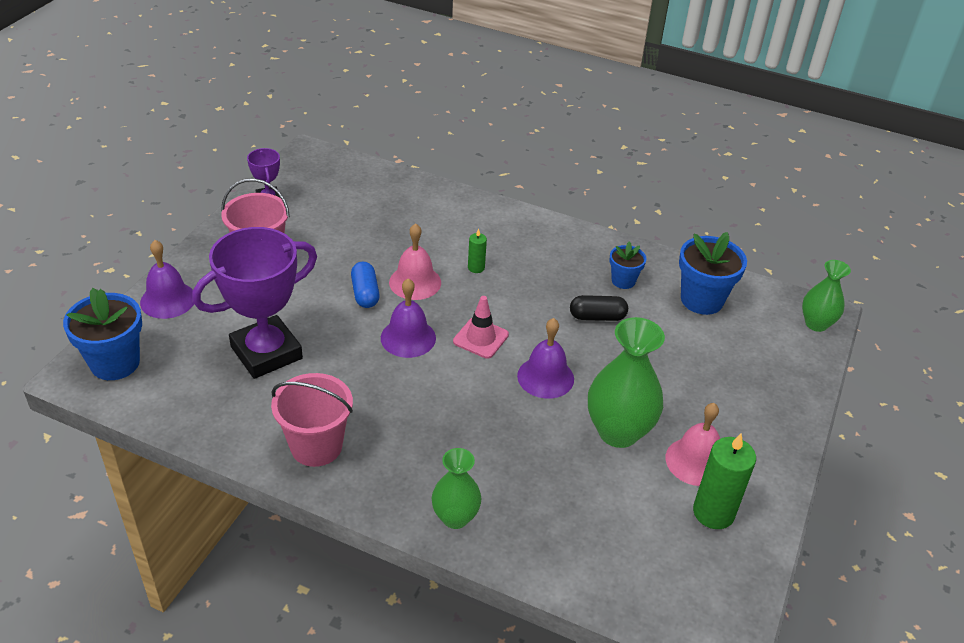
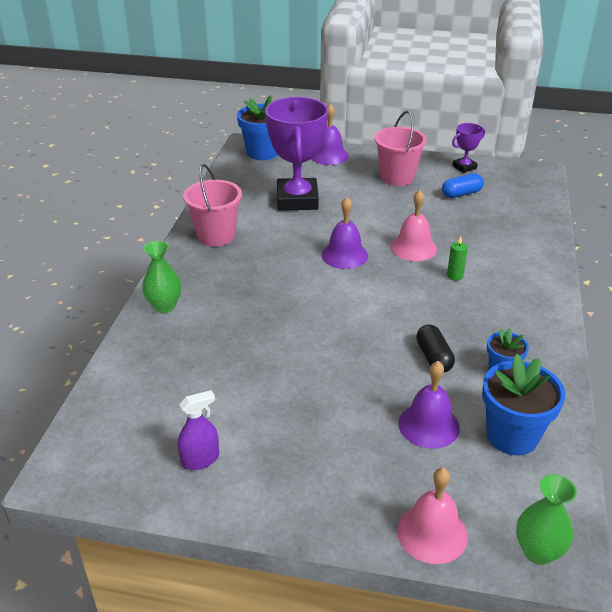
camera: 80 degrees right, 5 degrees down
purple trophy [192,227,317,379] -> purple trophy turned 45 degrees clockwise [265,97,328,211]
blue capsule [351,262,380,308] -> blue capsule moved to [442,173,484,198]
pink traffic cone [453,296,509,359] -> none
purple bell [517,318,574,399] -> purple bell moved to [398,361,460,449]
green vase [588,317,665,448] -> none
pink bell [666,403,720,486] -> pink bell moved to [397,468,468,564]
green candle [693,433,756,529] -> purple spray bottle [178,390,219,470]

